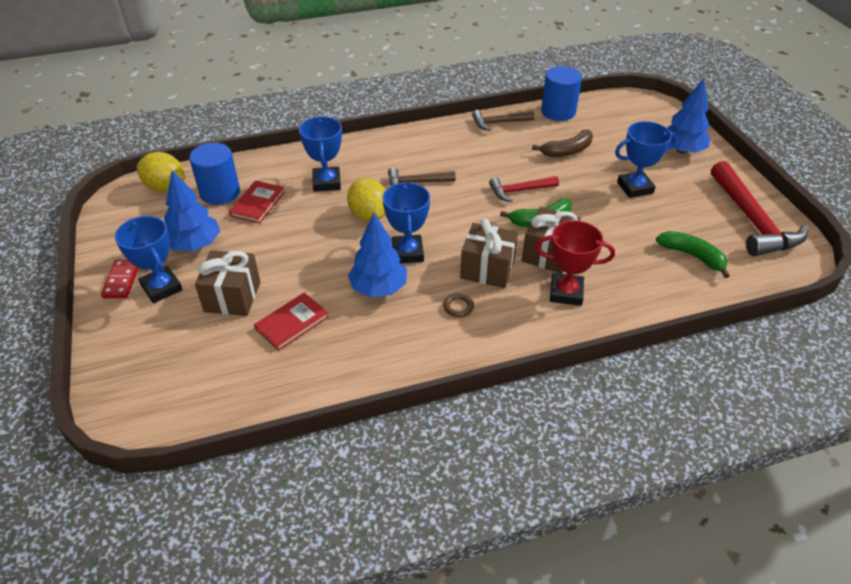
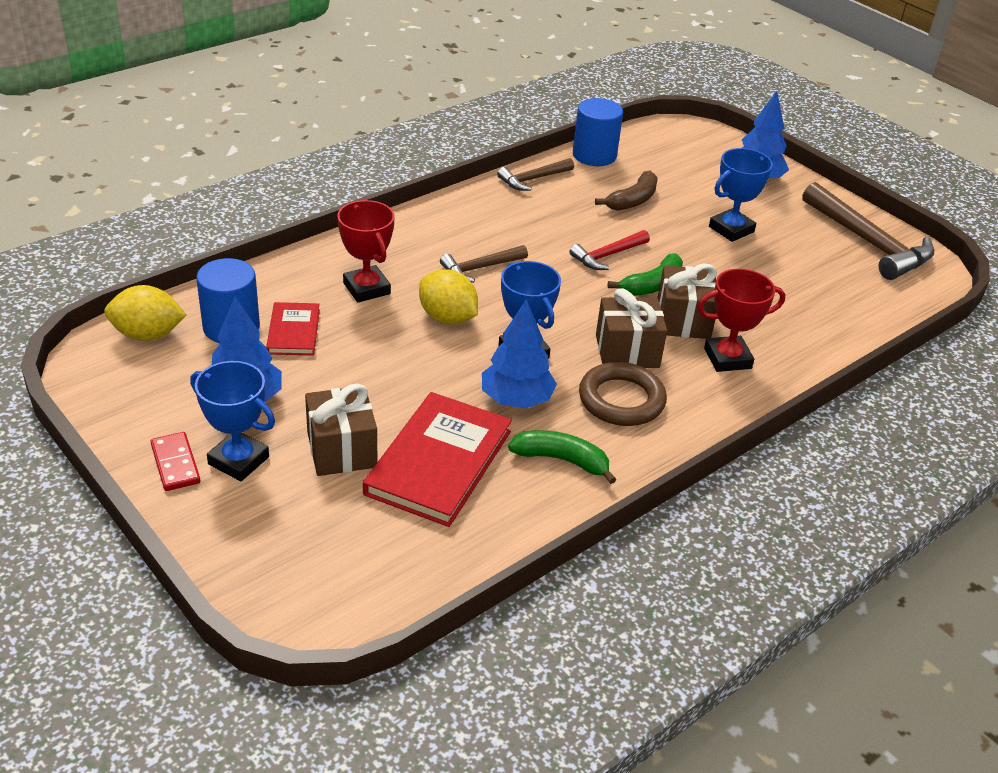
camera: 25 degrees left, 5 degrees down
red book [254,293,329,351] -> red book [363,392,512,527], size x1.82
blue trophy [299,116,342,192] -> red trophy [337,200,395,303]
brown ring [443,293,474,317] -> brown ring [579,362,667,426], size x2.30
green banana [656,231,730,278] -> green banana moved to [508,430,616,484]
red hammer [711,161,808,256] -> brown hammer [802,182,934,280]

